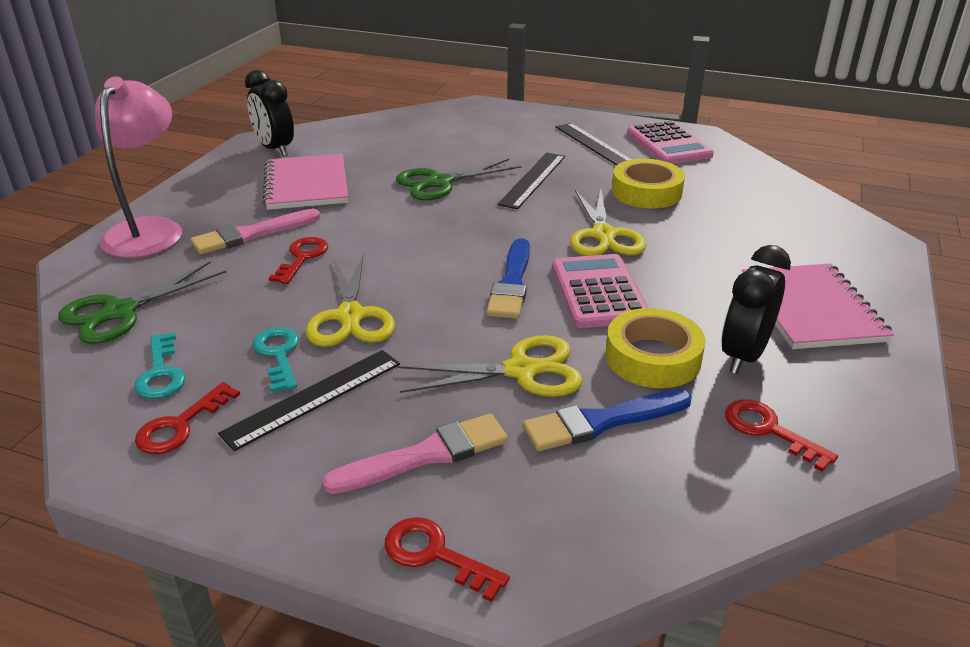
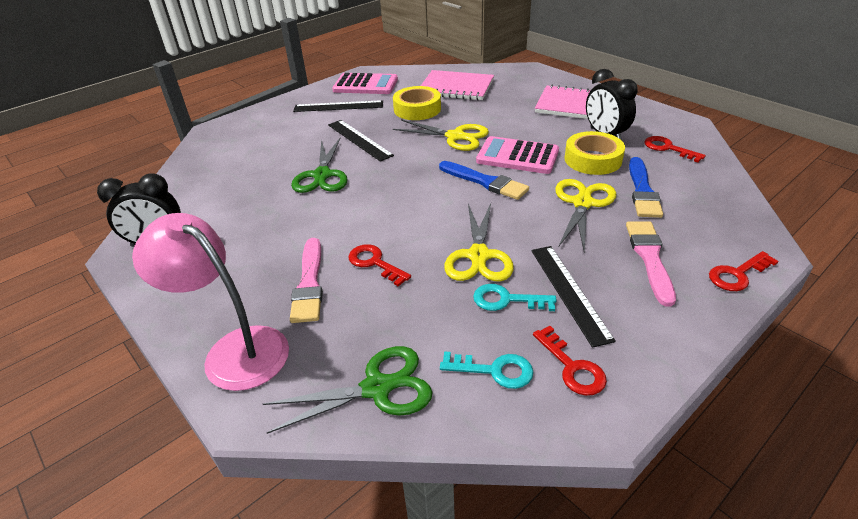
camera: 60 degrees left, 5 degrees up
green scissors [58,262,226,344] -> green scissors turned 90 degrees counterclockwise [263,346,432,434]
pink notebook [263,154,348,210] -> pink notebook moved to [421,70,494,100]
yellow scissors [306,255,395,347] -> yellow scissors turned 75 degrees clockwise [444,204,514,281]
red key [725,399,838,472] -> red key turned 60 degrees clockwise [644,136,706,162]

